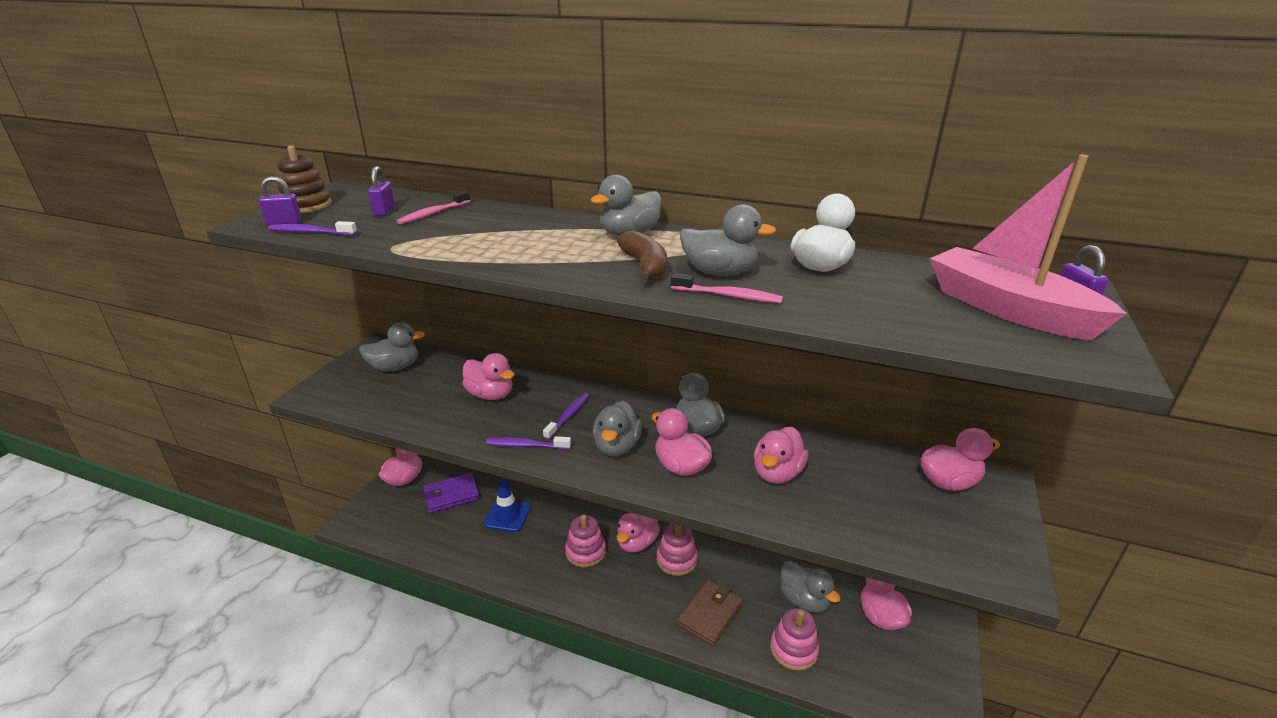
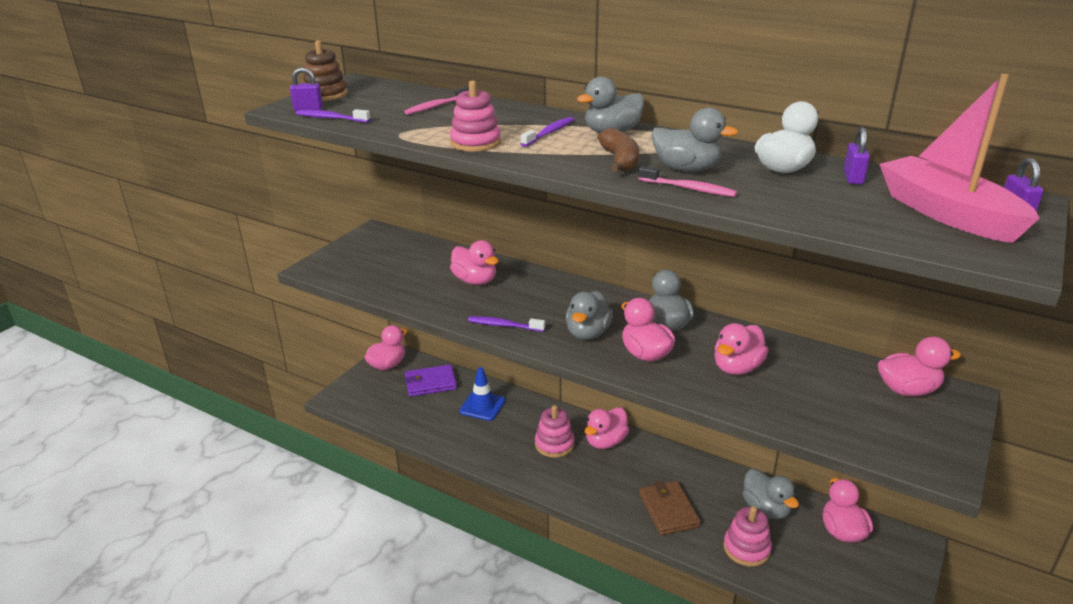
camera: 10 degrees right, 0 degrees up
grey duck [359,322,425,372] -> none
purple padlock [368,166,395,216] -> purple padlock moved to [843,127,870,185]
purple toothbrush [543,393,589,440] -> purple toothbrush moved to [521,117,574,147]
pink stacking toy [656,524,698,576] -> pink stacking toy moved to [450,81,501,152]
brown wallet [676,580,743,646] -> brown wallet turned 60 degrees counterclockwise [639,481,701,535]

